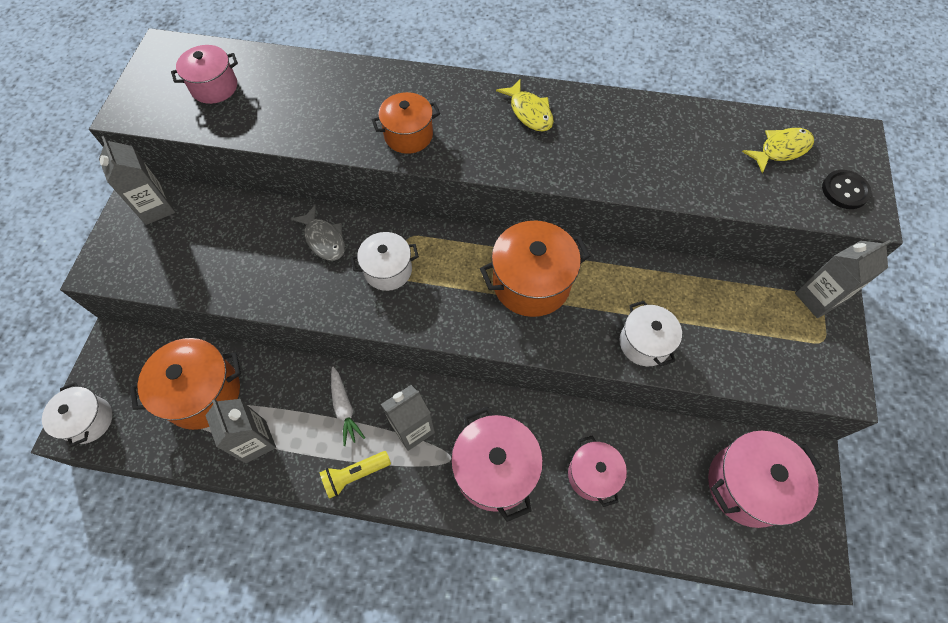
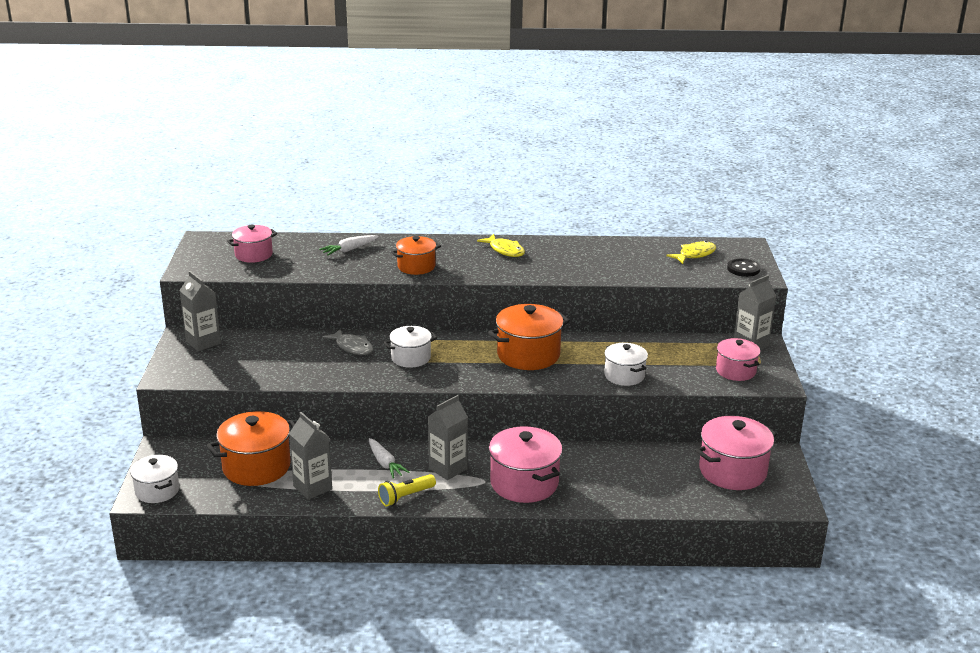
camera: 10 degrees left, 35 degrees down
pink pot [568,436,627,507] -> pink pot moved to [716,338,760,381]
none -> white carrot [319,235,379,256]

